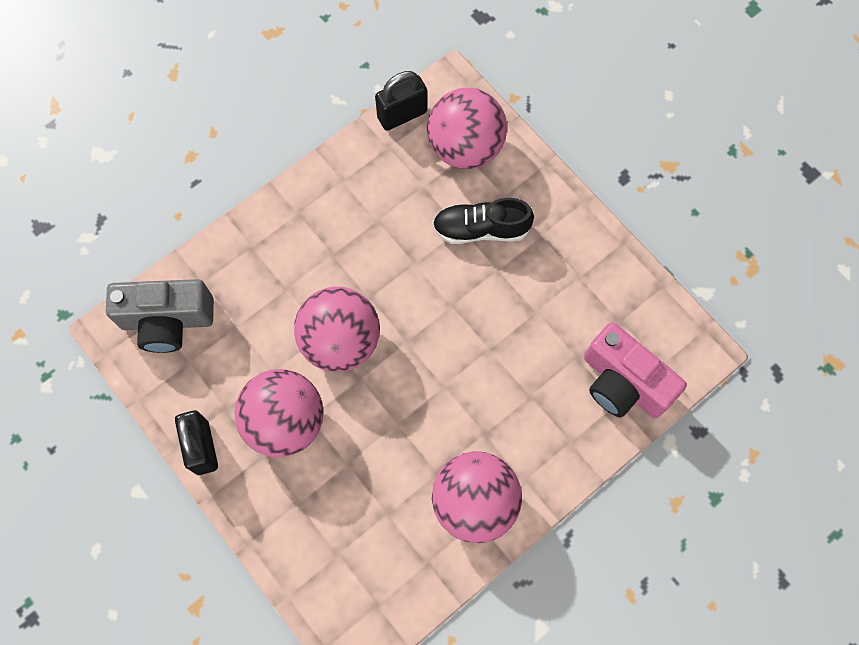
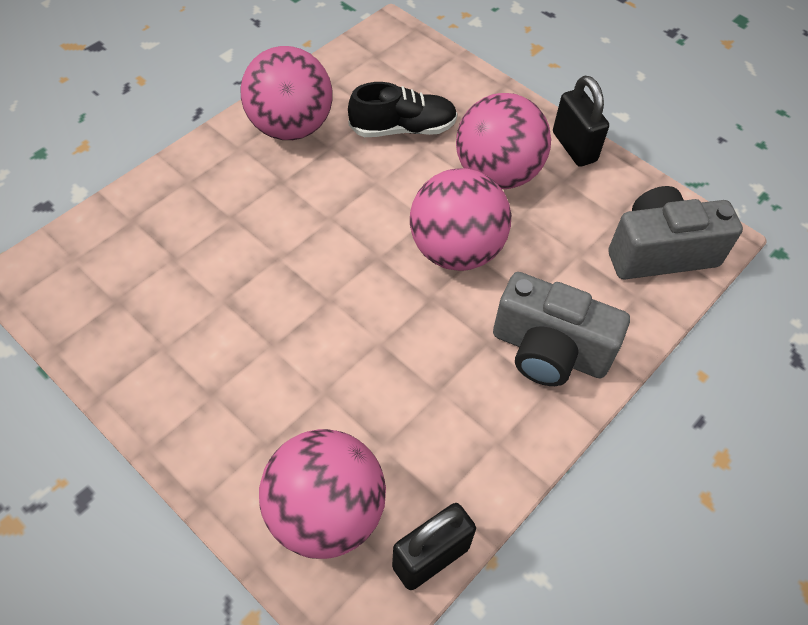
camera: 170 degrees right, 15 degrees down
black shoe [432,198,534,244] -> black shoe moved to [348,82,458,137]
pink camera [584,322,687,418] -> none
none -> grey camera [493,272,630,386]

